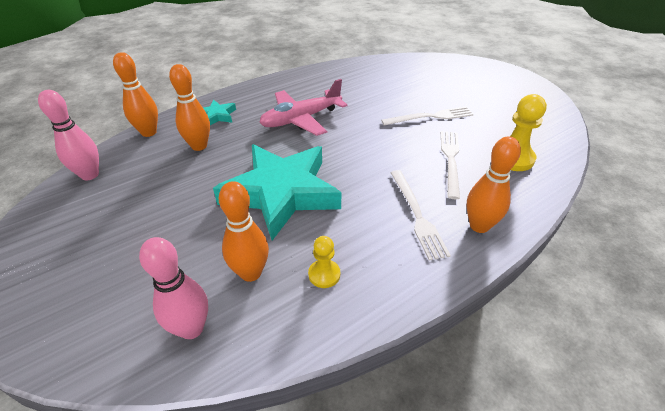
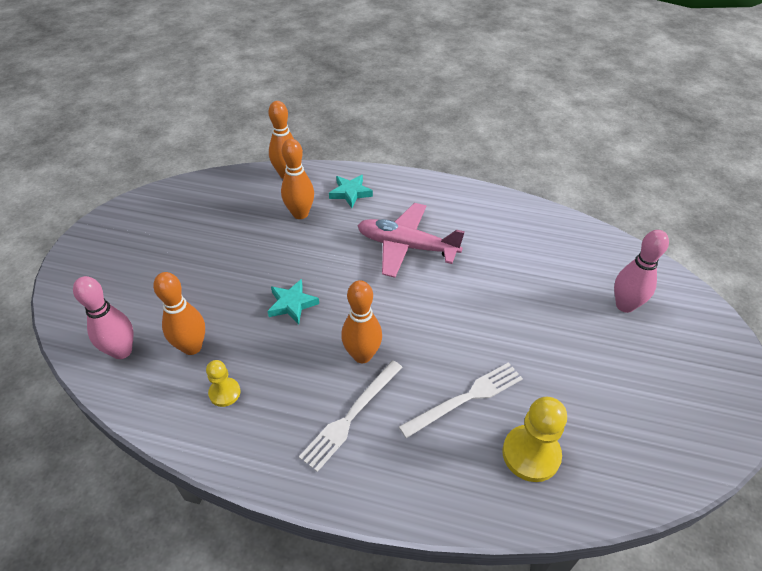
camera: 50 degrees right, 5 degrees up
pink bowling pin [38,90,99,180] -> pink bowling pin moved to [614,230,669,313]
turquoise star [213,144,342,240] -> turquoise star [267,279,319,324], size x0.41
white fork [381,107,474,126] -> none
orange bowling pin [466,136,521,233] -> orange bowling pin moved to [341,280,382,363]

